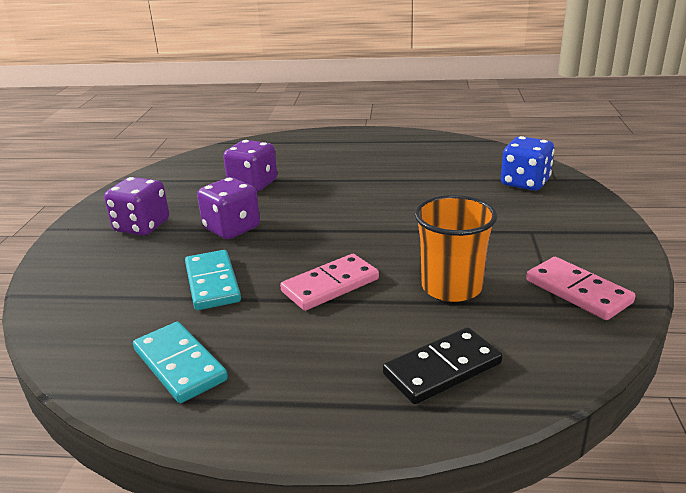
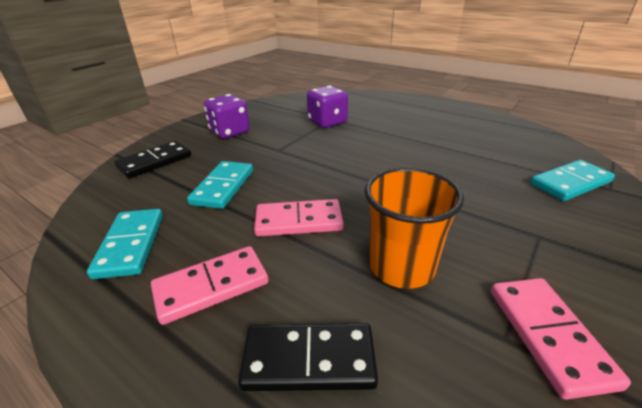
camera: 30 degrees right, 5 degrees up
purple dice [197,177,260,239] -> none
blue dice [501,136,554,191] -> turquoise domino [530,160,615,201]
none -> black domino [114,141,191,178]
none -> pink domino [151,246,269,325]

